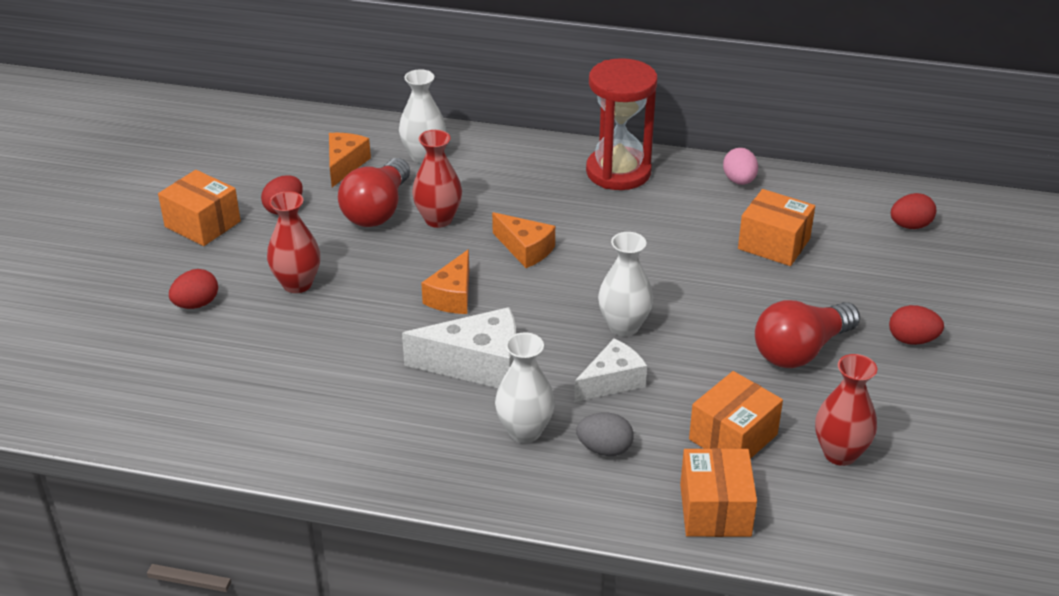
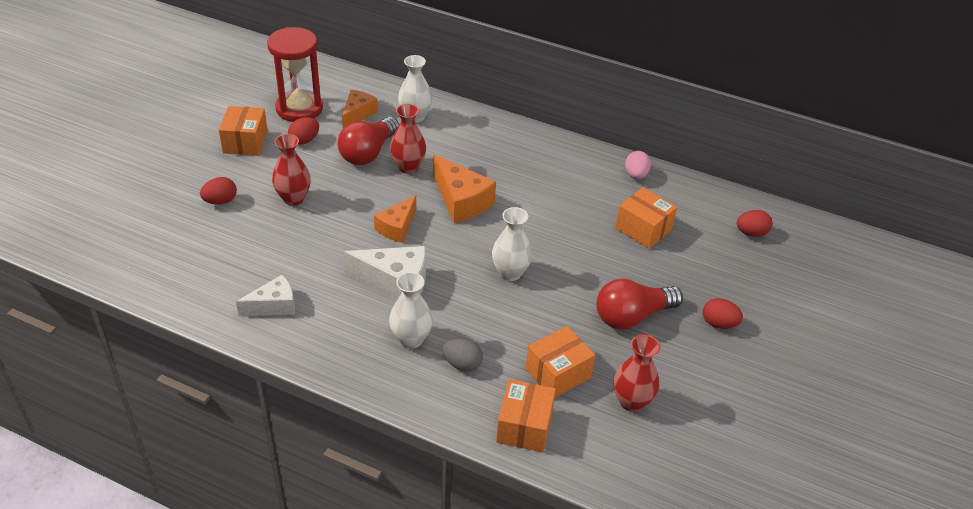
camera: 10 degrees right, 5 degrees up
orange box [158,170,241,246] -> orange box turned 45 degrees clockwise [219,106,268,156]
orange cheese [492,212,555,268] -> orange cheese [433,154,496,223], size x1.52
white cheese [574,339,647,402] -> white cheese moved to [236,275,295,316]
red hourglass [586,58,658,190] -> red hourglass moved to [267,27,323,122]

